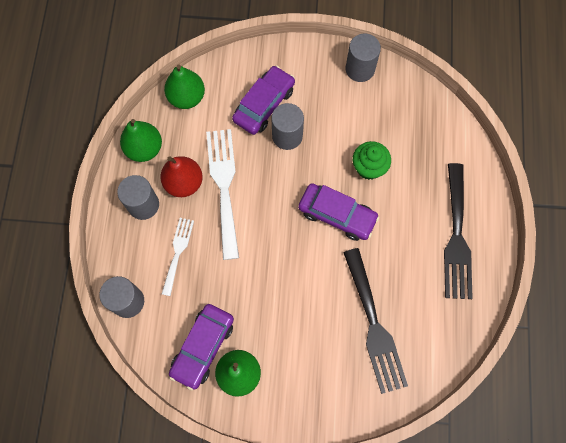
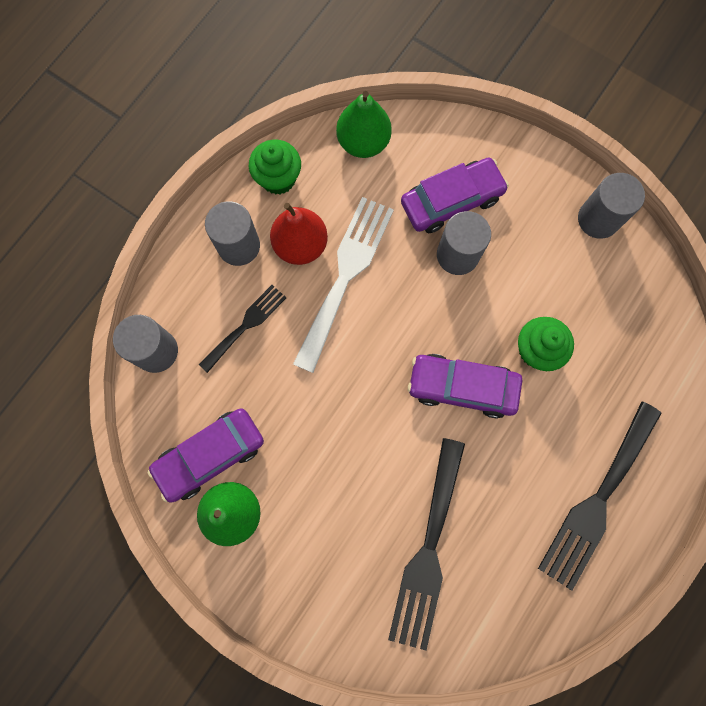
camera: 30 degrees right, 5 degrees up
green pear [120,119,162,162] -> green cupcake [249,140,301,195]
white fork [162,218,194,296] -> black fork [199,285,286,373]
purple car [298,183,380,241] -> purple car turned 135 degrees clockwise [408,354,522,418]

